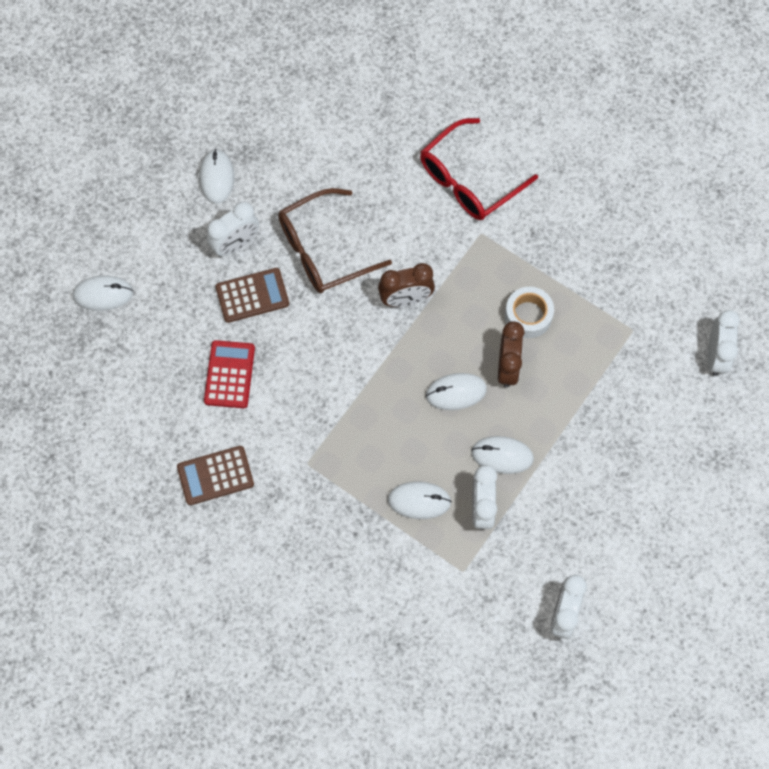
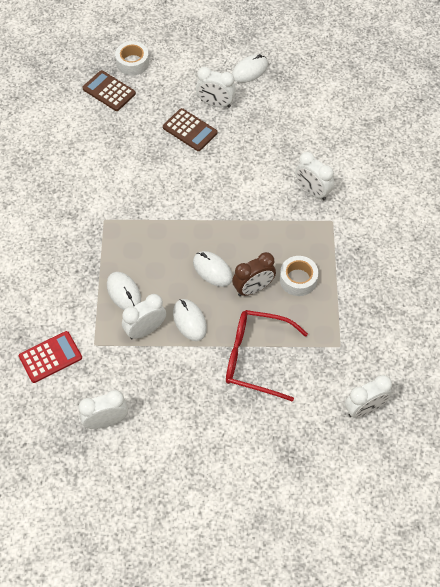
camera: 55 degrees right, 10 degrees down
white mouse [72,276,133,311] -> white tape [115,41,149,76]
brown calculator [177,446,254,505] -> brown calculator moved to [82,70,136,111]
red calculator [204,340,255,408] -> red calculator moved to [19,331,82,383]
brown glasses [278,188,392,293] -> none
brown clock [378,263,435,307] -> none
red glasses [420,118,538,220] -> red glasses moved to [226,310,308,401]
none -> white clock [295,152,334,200]

